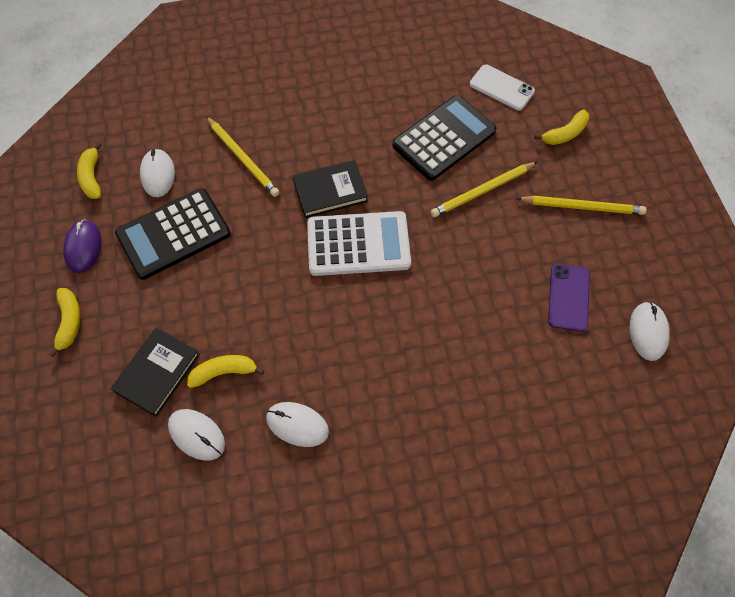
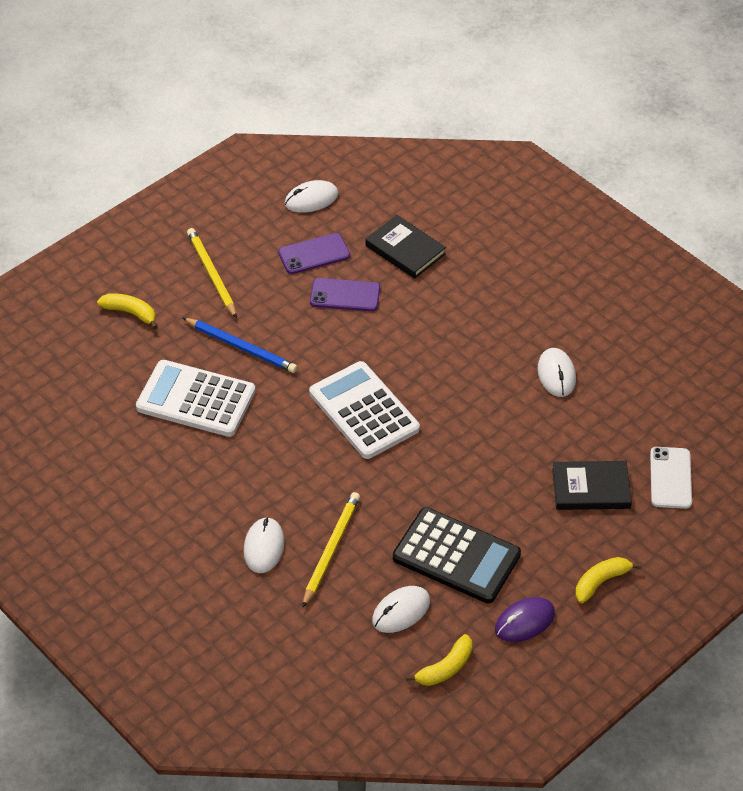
camera: 120 degrees left, 15 degrees down
white mouse [168,409,225,461] -> white mouse moved to [244,517,284,573]
yellow banana [187,355,265,388] -> none
black book [293,160,368,218] -> black book moved to [365,215,446,279]
black calculator [392,95,496,181] -> white calculator [136,360,256,437]
yellow pencil [431,162,537,217] -> blue pencil [183,318,297,373]
white phone [470,65,535,110] -> white phone moved to [650,447,692,509]
none -> purple phone [310,278,380,311]

